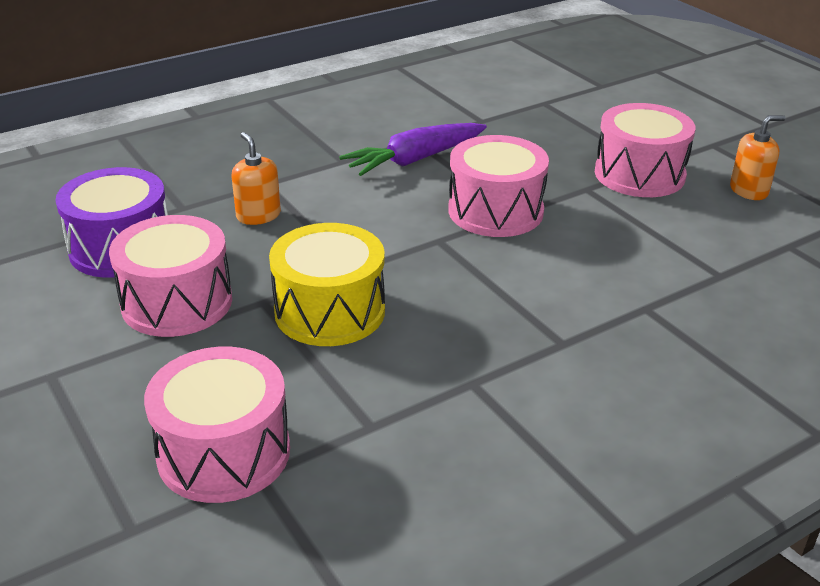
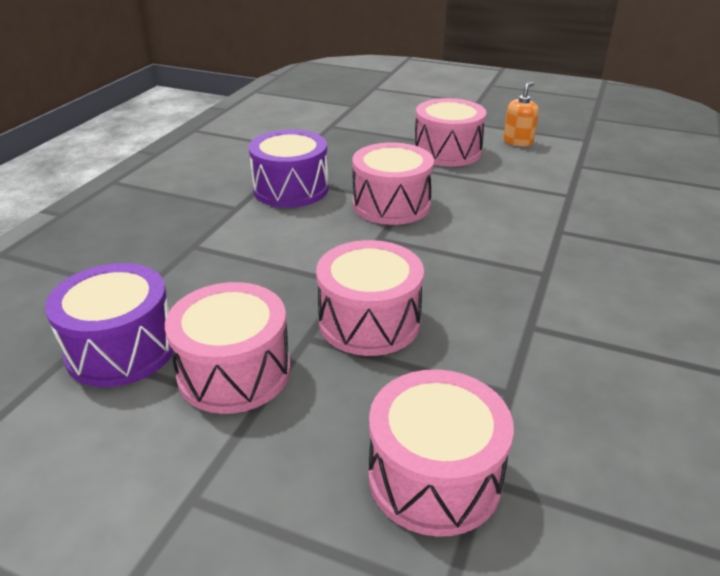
camera: 35 degrees left, 0 degrees up
orange soap dispenser [231,132,281,225] -> none
yellow drum [269,223,385,346] -> pink drum [316,240,424,356]
purple carrot [339,123,487,176] -> purple drum [249,130,328,208]

